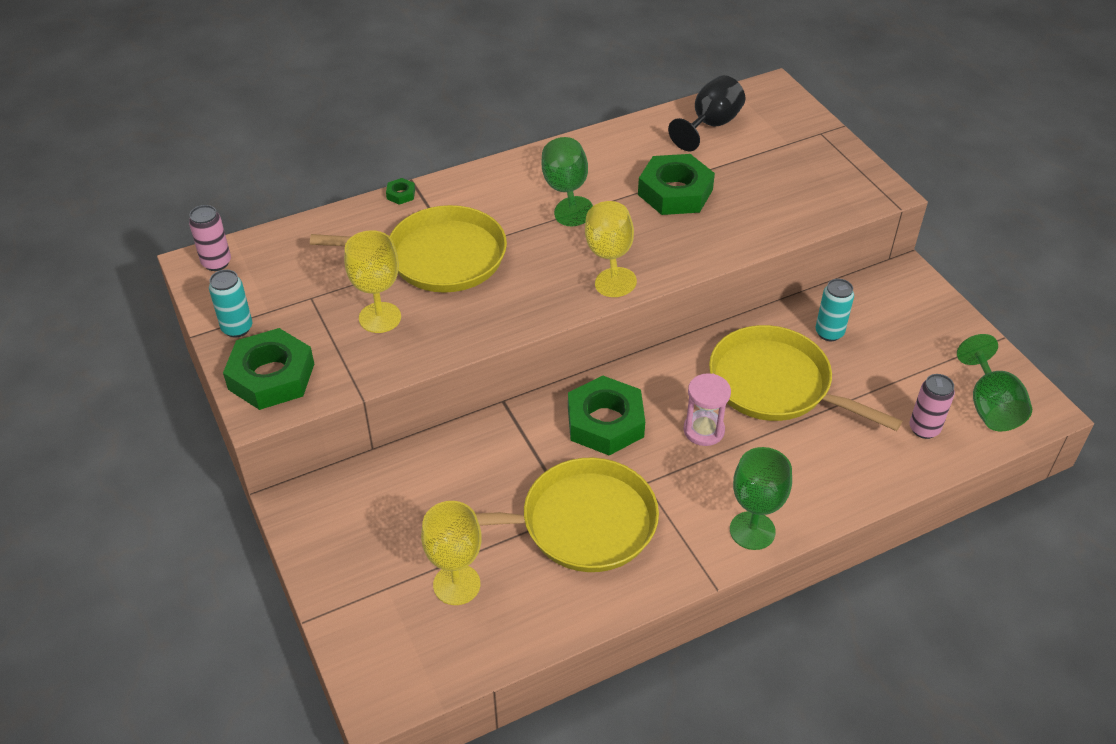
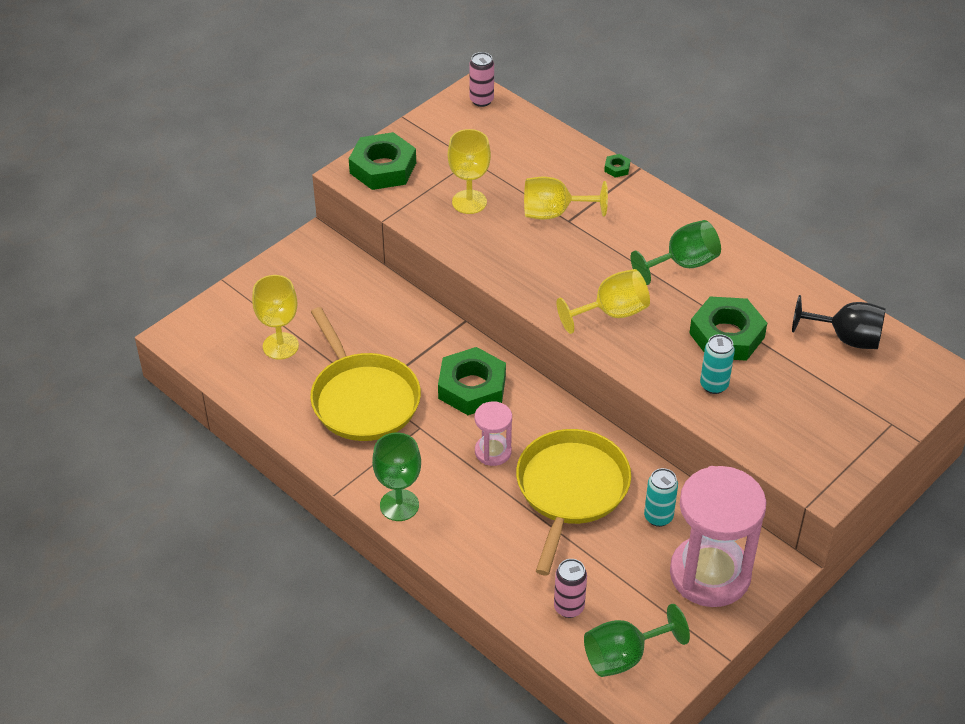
camera: 70 degrees right, 0 degrees up
turquoise can [209,270,252,338] -> turquoise can moved to [700,334,735,394]
yellow pan [310,205,507,293] -> yellow goblet [524,177,608,220]
none -> pink hourglass [670,466,766,607]

